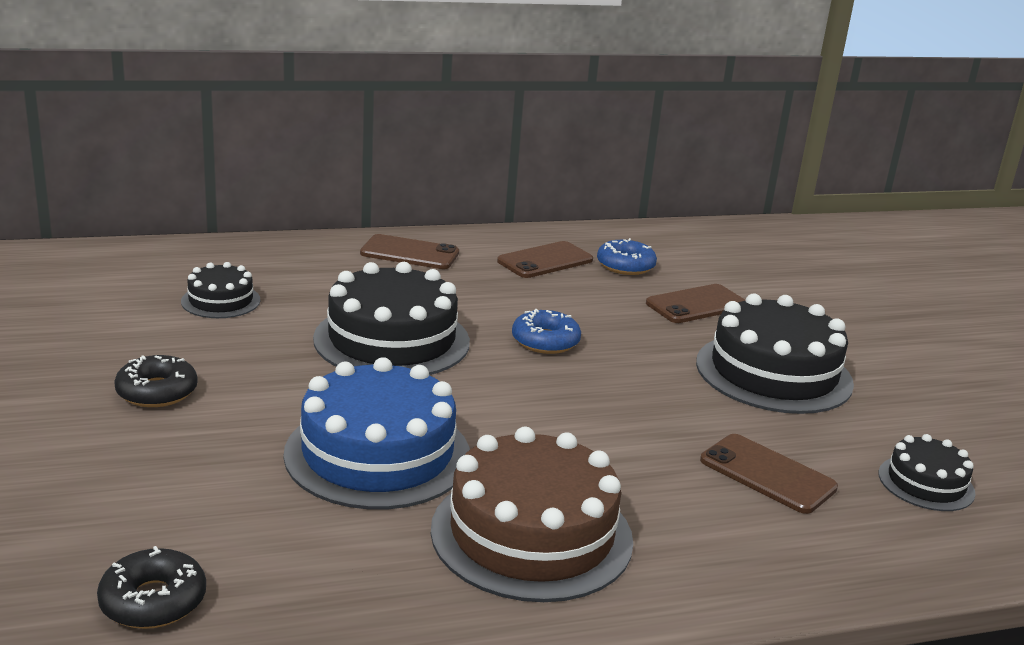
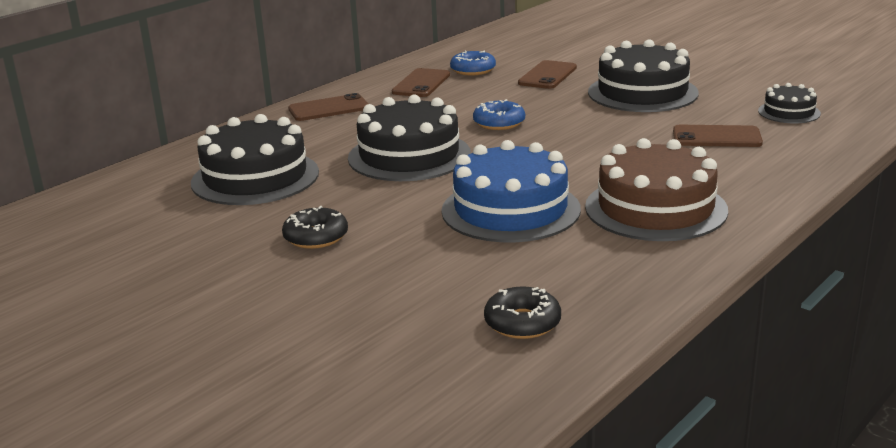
camera: 30 degrees left, 0 degrees up
black cake [181,262,260,318] -> black cake [191,114,319,205], size x1.94

